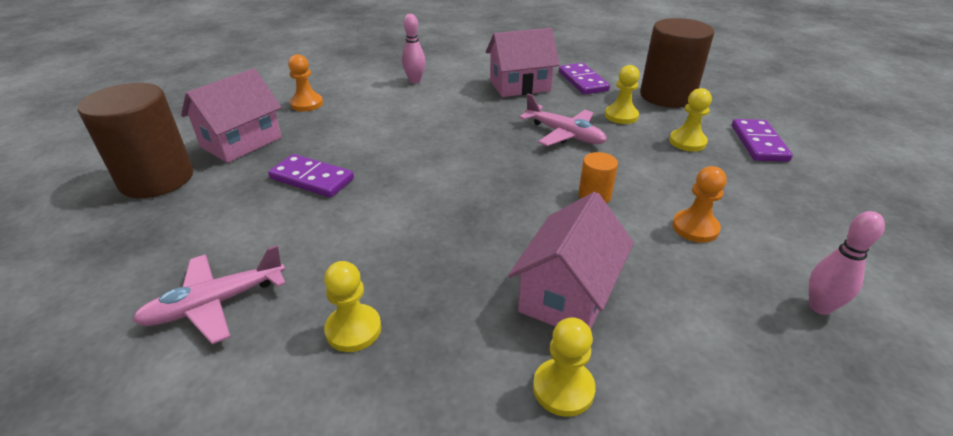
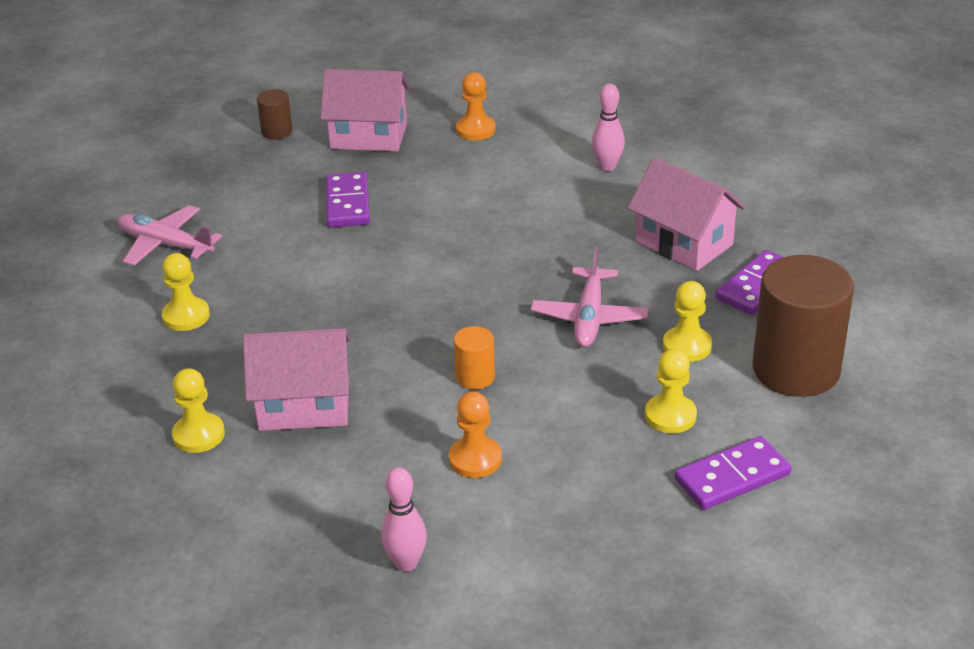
camera: 60 degrees right, 0 degrees up
brown cylinder [78,83,193,198] -> brown cylinder [257,89,293,140], size x0.45

